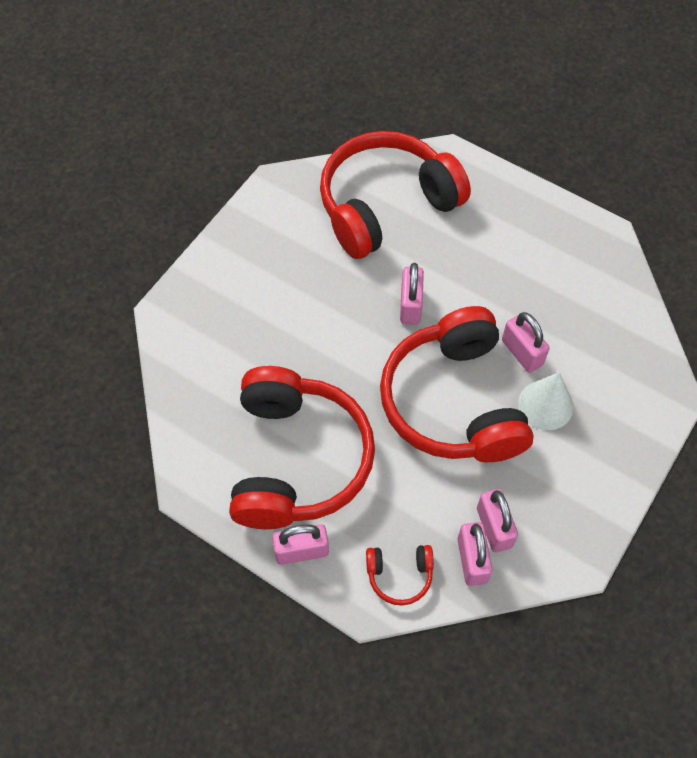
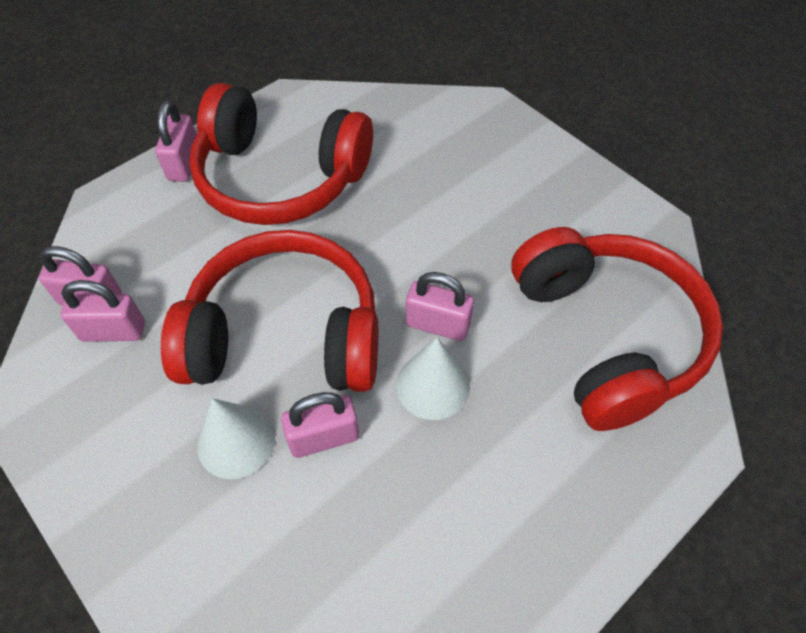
camera: 105 degrees right, 5 degrees down
red headphones [366,545,434,606] -> none
none -> white cone [396,338,470,420]

